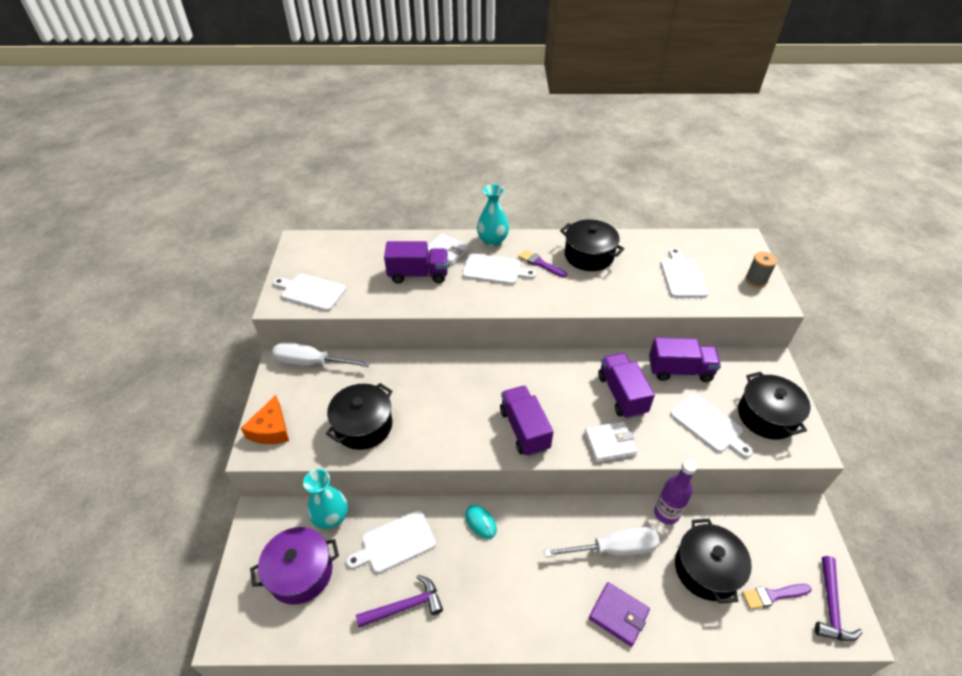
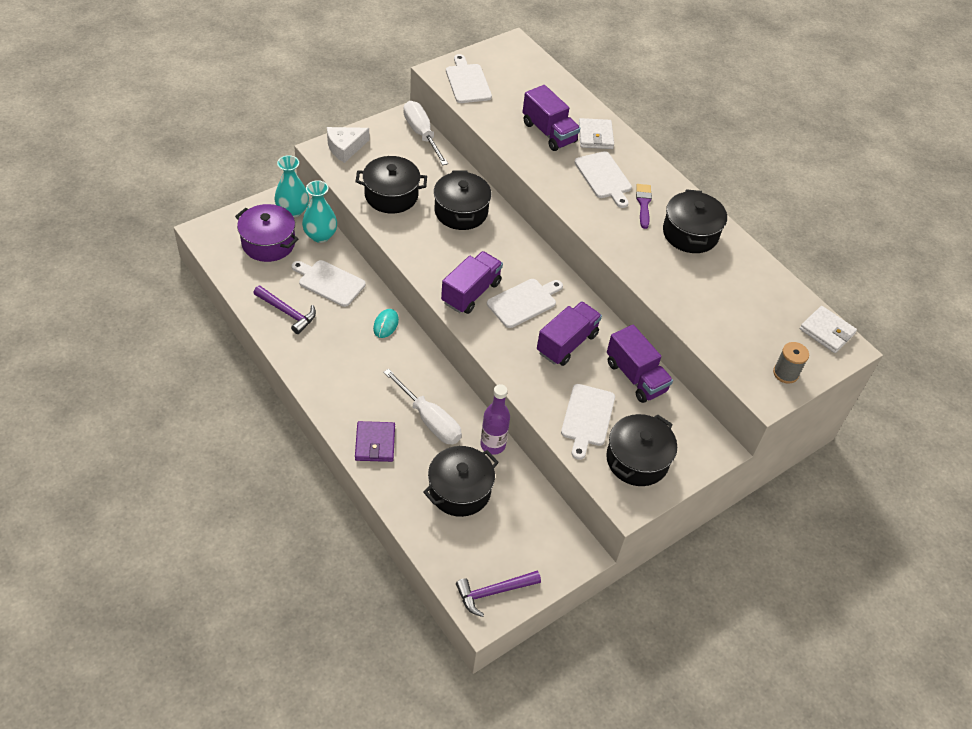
camera: 50 degrees right, 5 degrees up
orange cheese [241,395,289,444] -> white cheese [327,127,369,163]
turquoise vase [477,184,509,247] -> turquoise vase moved to [274,155,309,217]
white wallet [585,421,637,462] -> white wallet moved to [800,306,857,353]
white cutting board [661,248,708,298] -> white cutting board moved to [487,279,563,328]
purple brush [742,584,812,609] -> none
none -> black pot [434,170,491,230]

